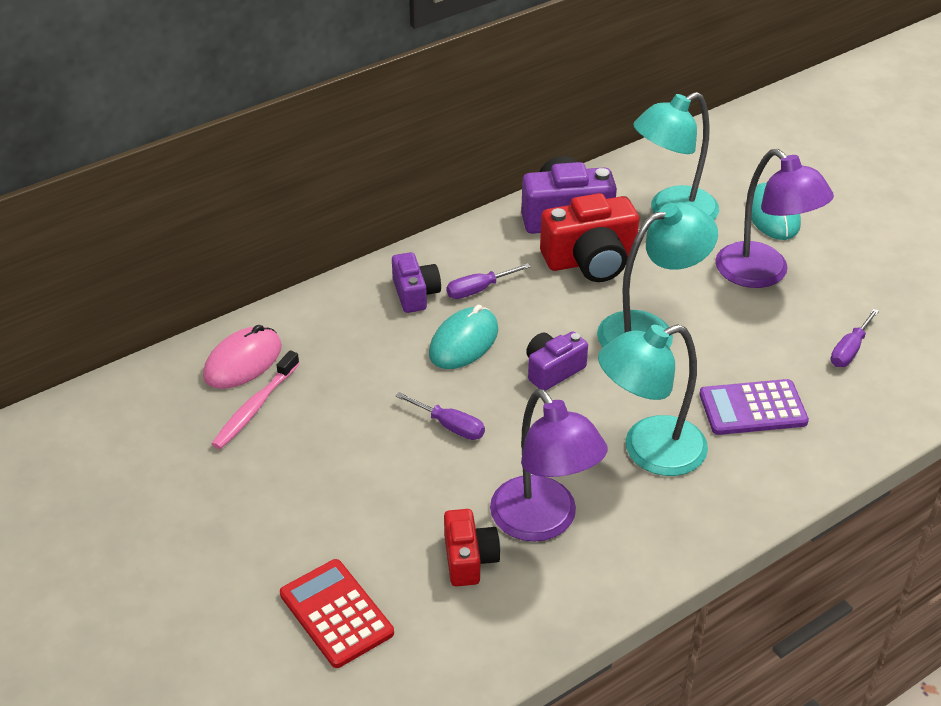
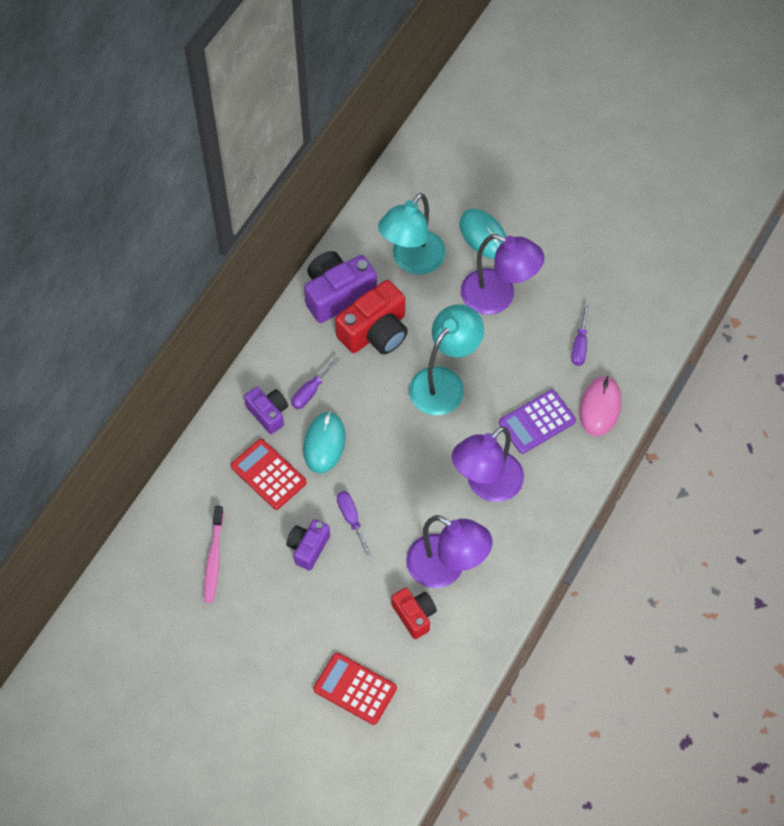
camera: 25 degrees left, 20 degrees up
pink mouse [203,325,282,389] -> pink mouse moved to [579,376,621,436]
purple screwdriver [396,392,485,440] -> purple screwdriver turned 120 degrees counterclockwise [337,491,371,556]
purple camera [526,332,588,391] -> purple camera moved to [286,519,330,571]
turquoise lamp [598,325,708,476] -> purple lamp [452,426,524,502]
none -> red calculator [231,439,307,510]

